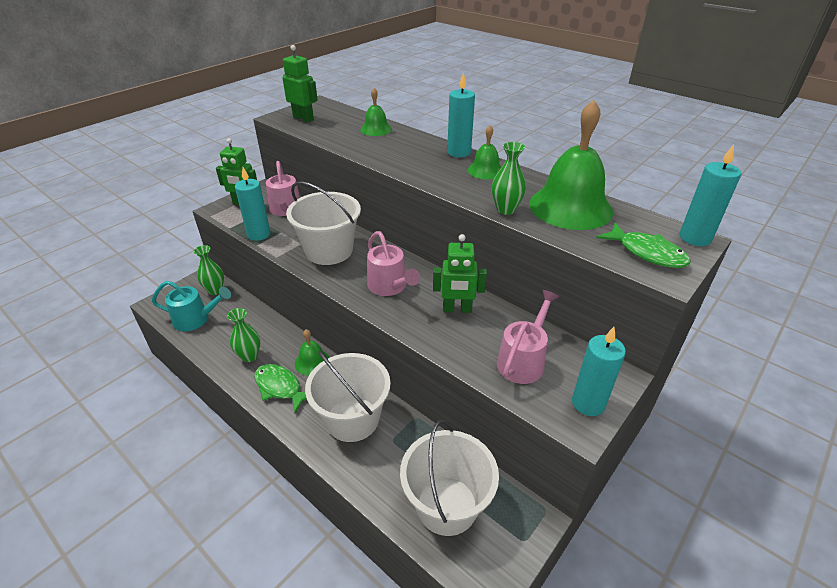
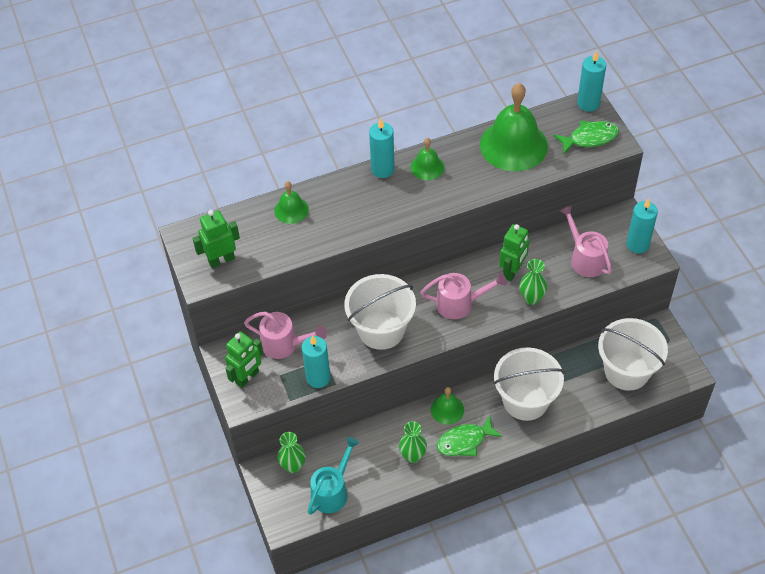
camera: 60 degrees left, 15 degrees up
green vase [492,142,526,215] -> green vase moved to [519,259,547,305]

